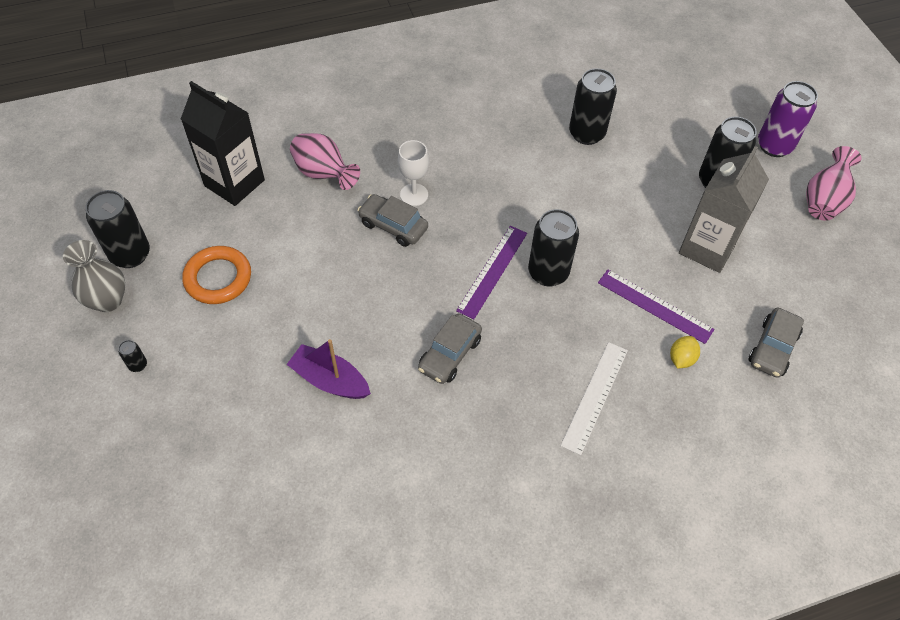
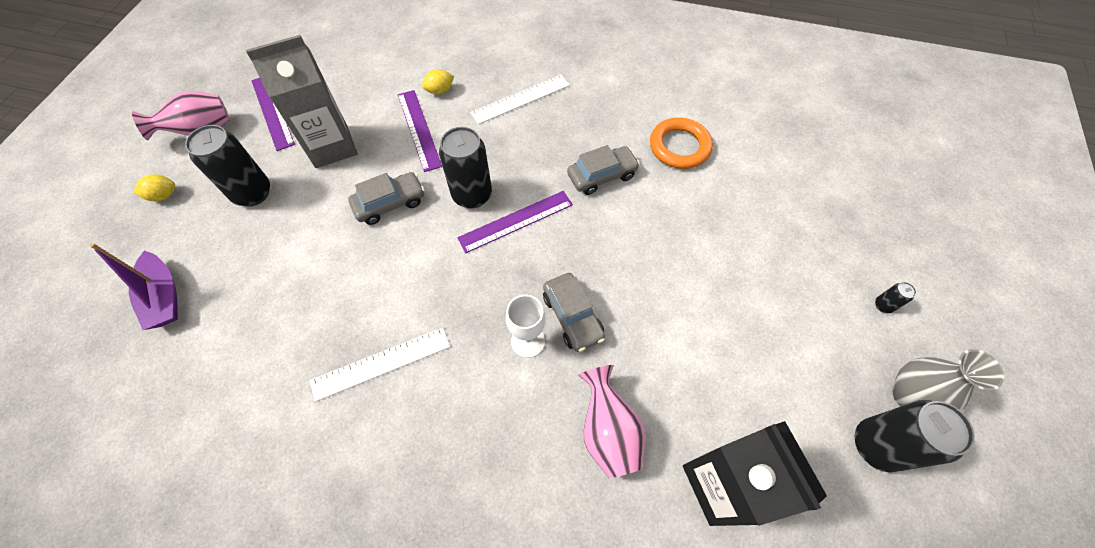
camera: 145 degrees left, 5 degrees up
orange ring [182,246,251,304] -> orange ring moved to [650,118,713,169]
purple boat [286,339,371,399] -> purple boat moved to [90,243,178,330]
black can [569,68,617,145] -> none
grey car [748,308,804,378] -> grey car moved to [348,172,425,225]
purple can [758,81,818,157] -> yellow lemon [134,174,175,201]
none -> purple ruler [251,78,295,151]
none -> white ruler [310,328,450,402]

